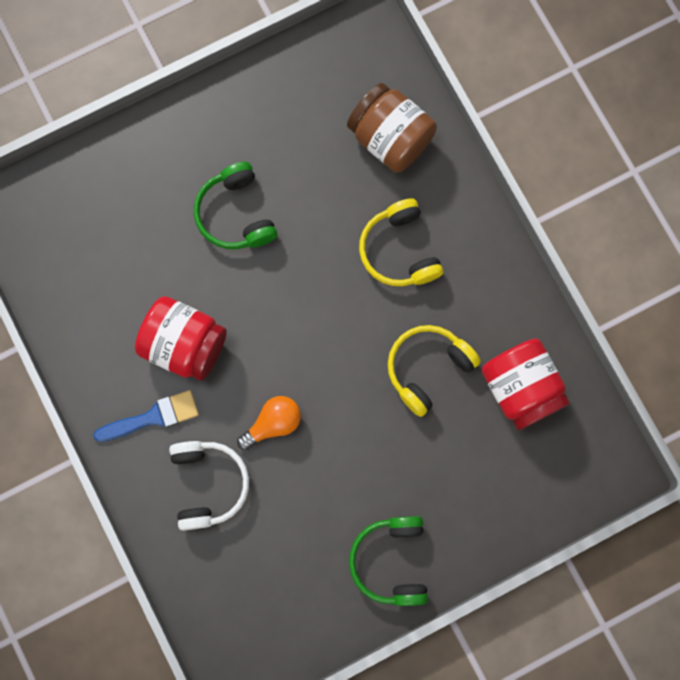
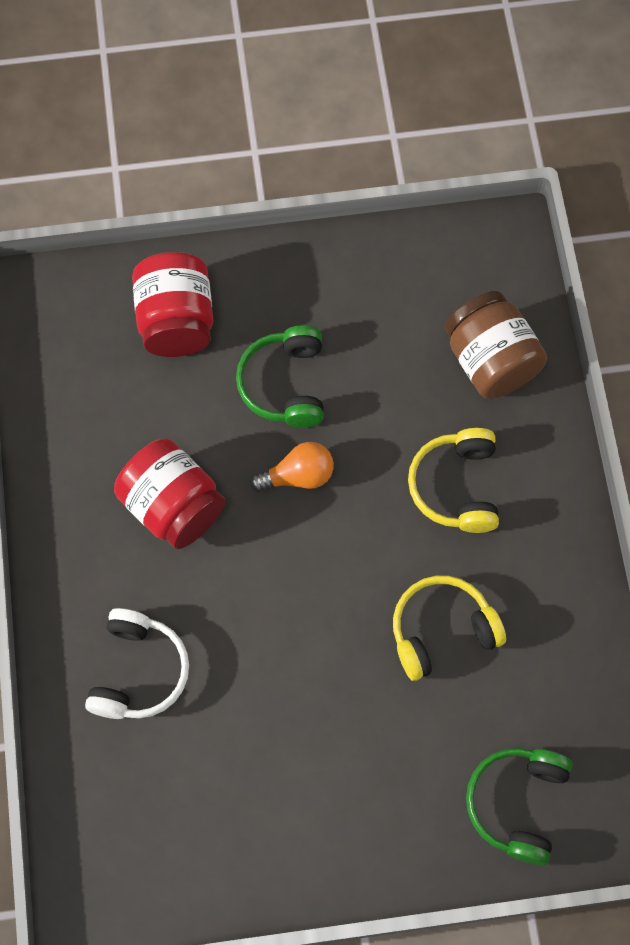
camera: 20 degrees right, 10 degrees down
blue brush [93,390,199,442] -> none
orange light bulb [237,396,301,450] -> orange light bulb moved to [250,442,334,492]
green headphones [349,516,428,606] -> green headphones moved to [466,748,573,866]
red jar [482,338,570,430] -> red jar moved to [132,252,213,357]

